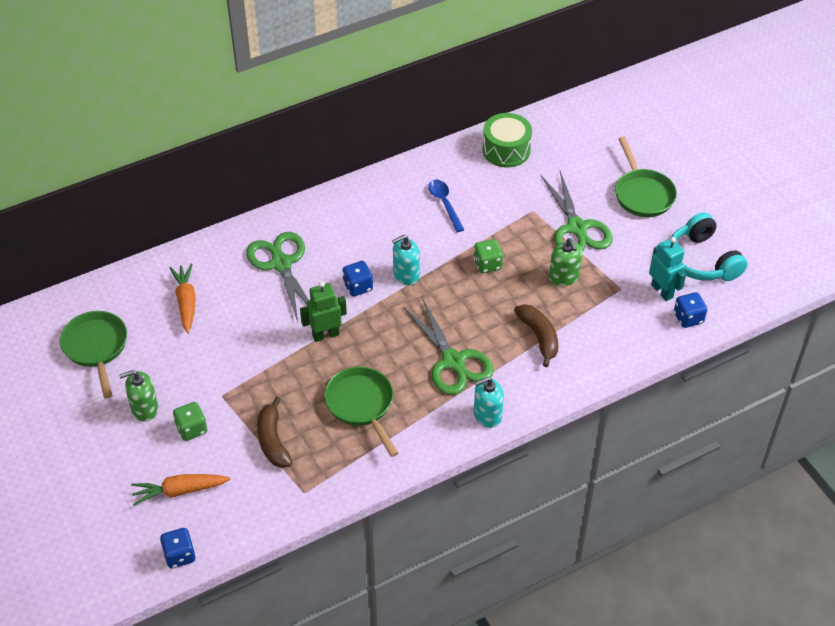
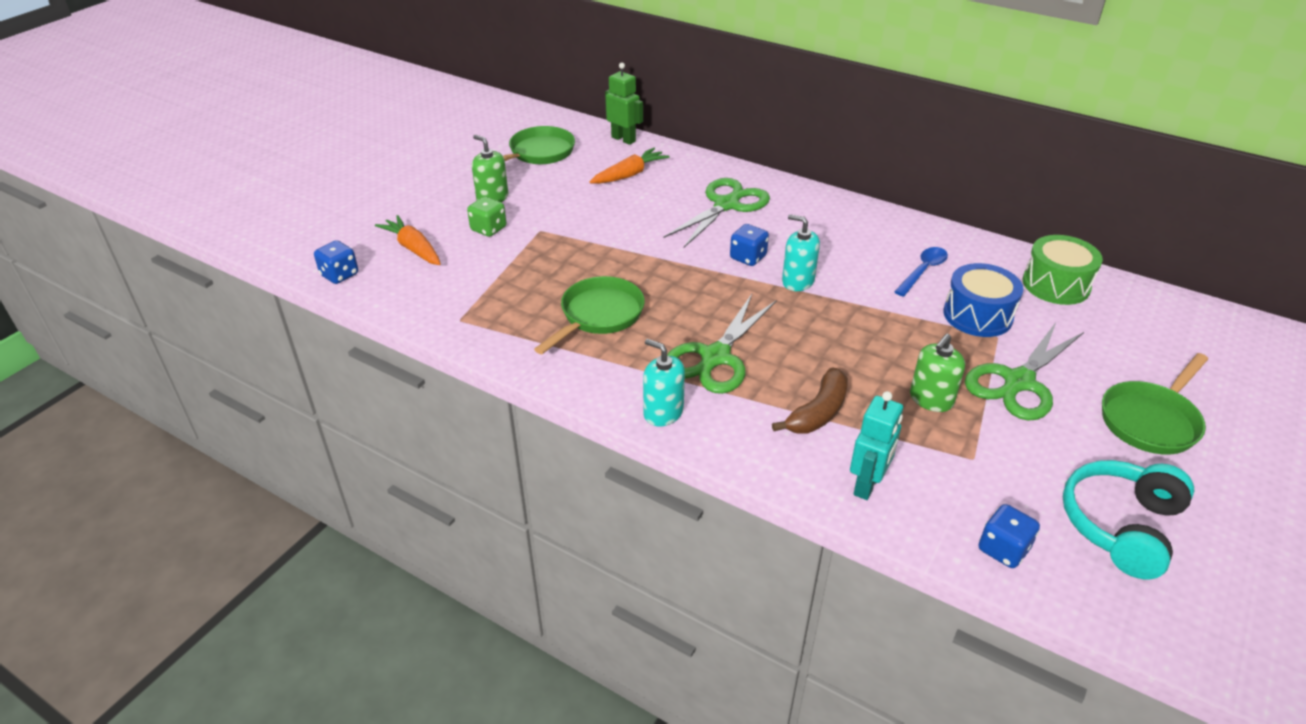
camera: 60 degrees right, 10 degrees down
brown banana [257,397,292,468] -> none
green robot [300,281,347,342] -> green robot moved to [605,63,643,145]
green dice [473,239,503,273] -> none
turquoise robot [649,237,686,301] -> turquoise robot moved to [850,391,903,500]
none -> blue drum [943,263,1023,337]

